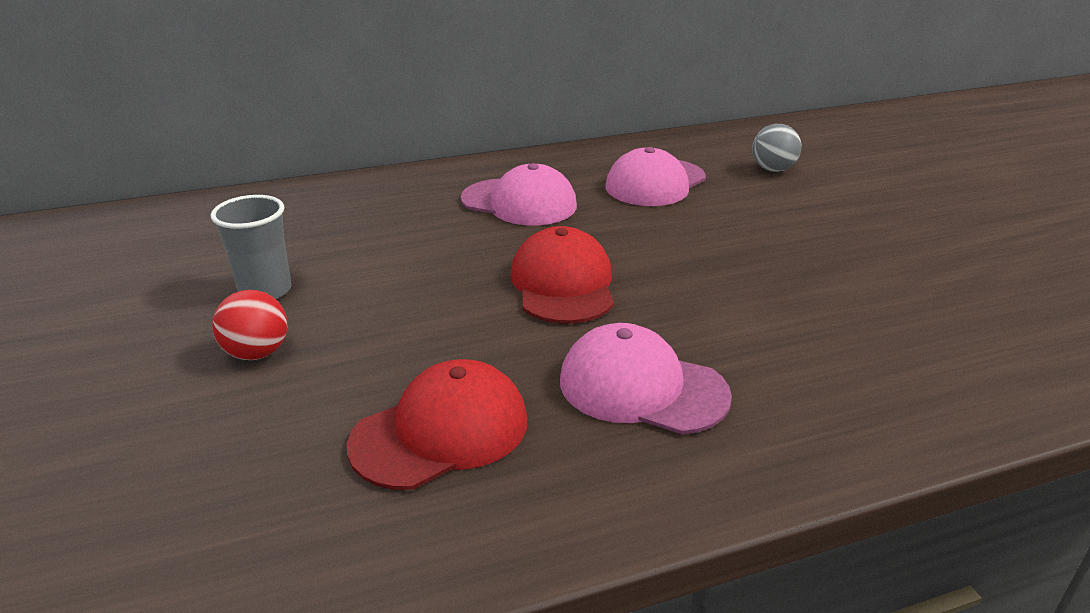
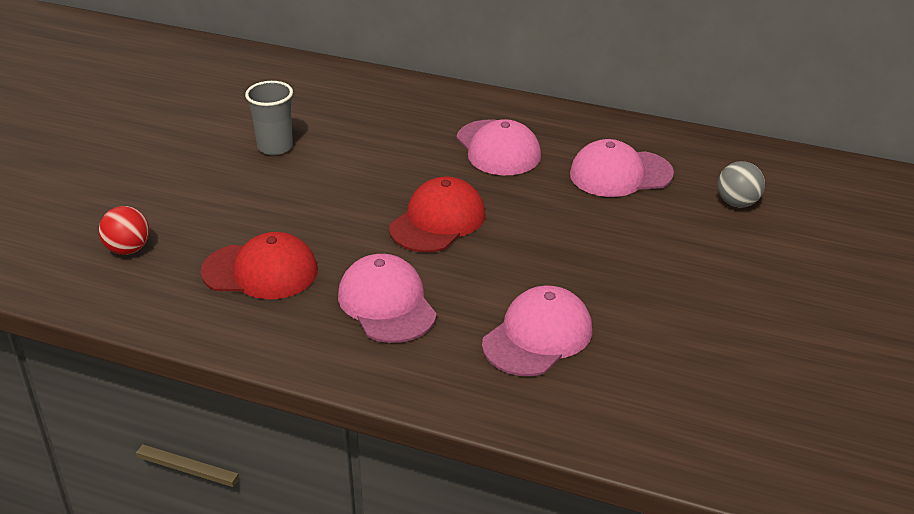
camera: 40 degrees right, 5 degrees up
red ball [212,290,288,360] -> red ball moved to [99,206,149,255]
none -> pink cap [482,285,592,376]

